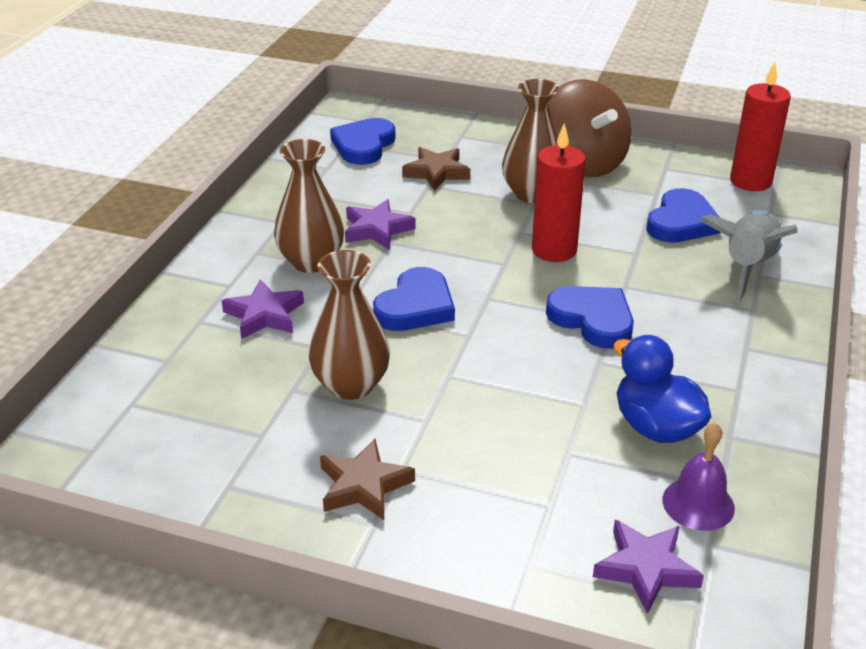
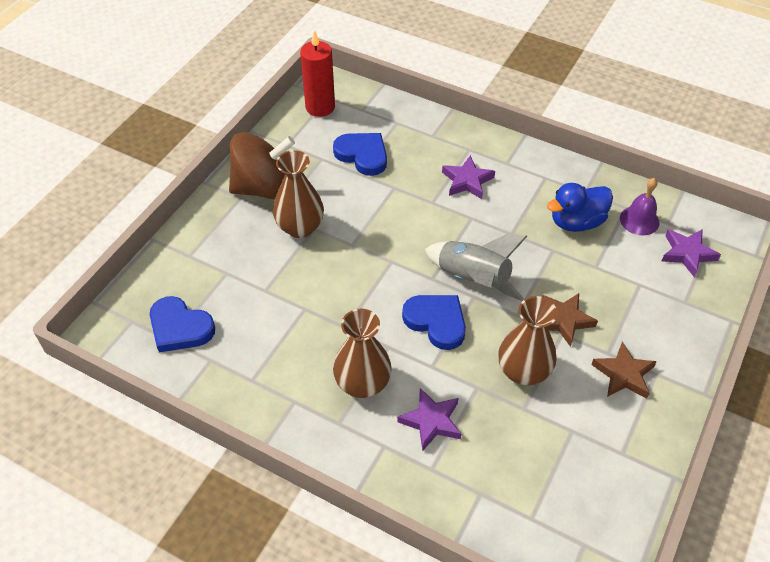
camera: 80 degrees left, 15 degrees up
purple star [345,199,416,249] -> purple star moved to [442,155,495,199]
brown star [402,147,470,191] -> brown star moved to [543,293,598,347]
red candle [532,123,586,262] -> none
blue heart [546,286,634,349] -> none
grey rocket [699,210,797,303] -> grey rocket moved to [425,234,527,301]

